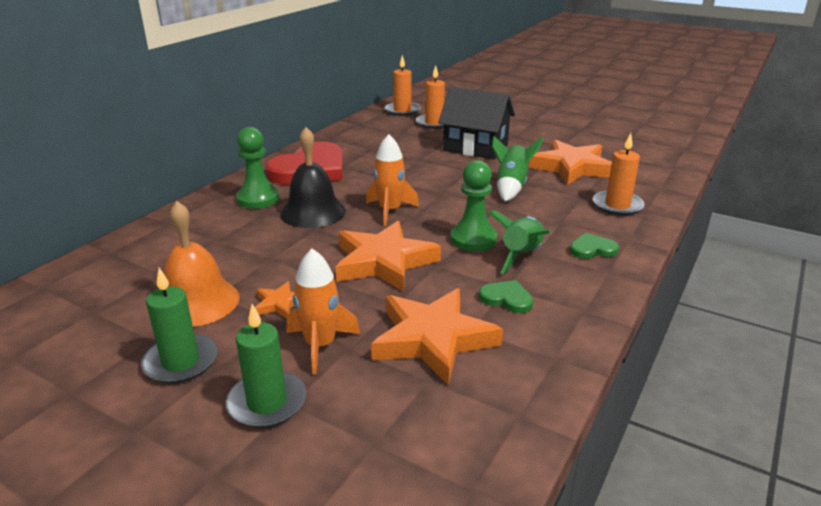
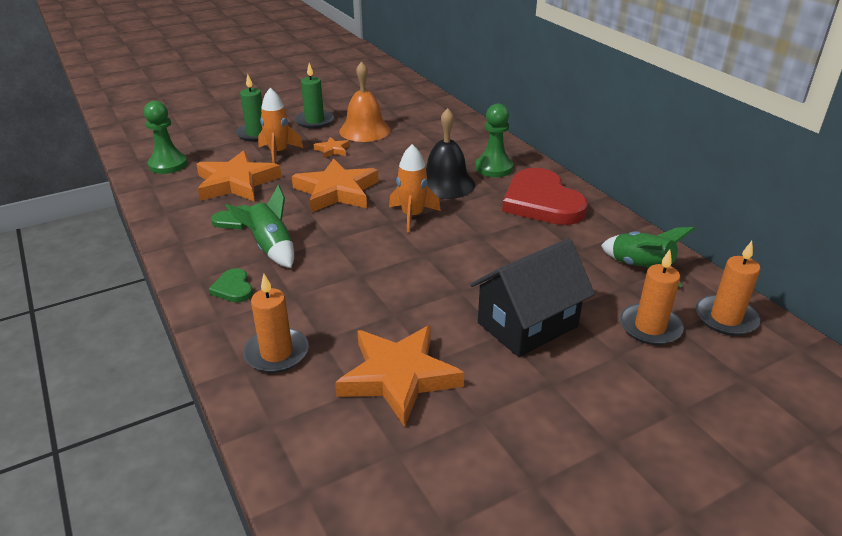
camera: 120 degrees right, 5 degrees up
green pawn [450,160,497,251] -> green pawn moved to [144,101,188,174]
green rocket [492,136,543,201] -> green rocket moved to [601,227,695,287]
green heart [570,233,619,259] -> green heart turned 135 degrees clockwise [208,268,253,302]

